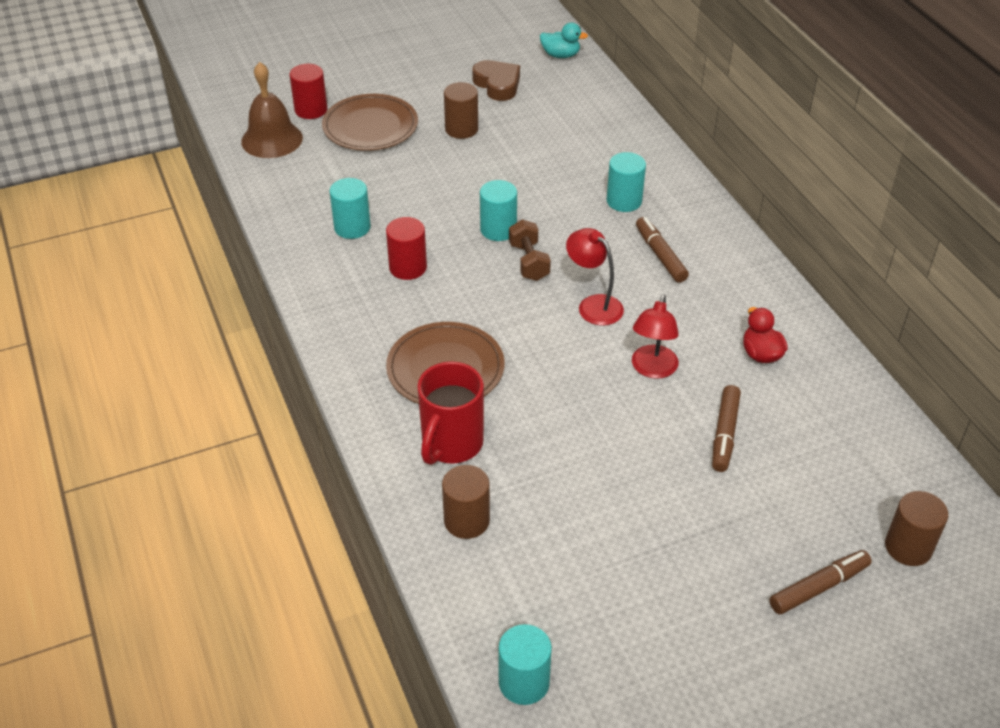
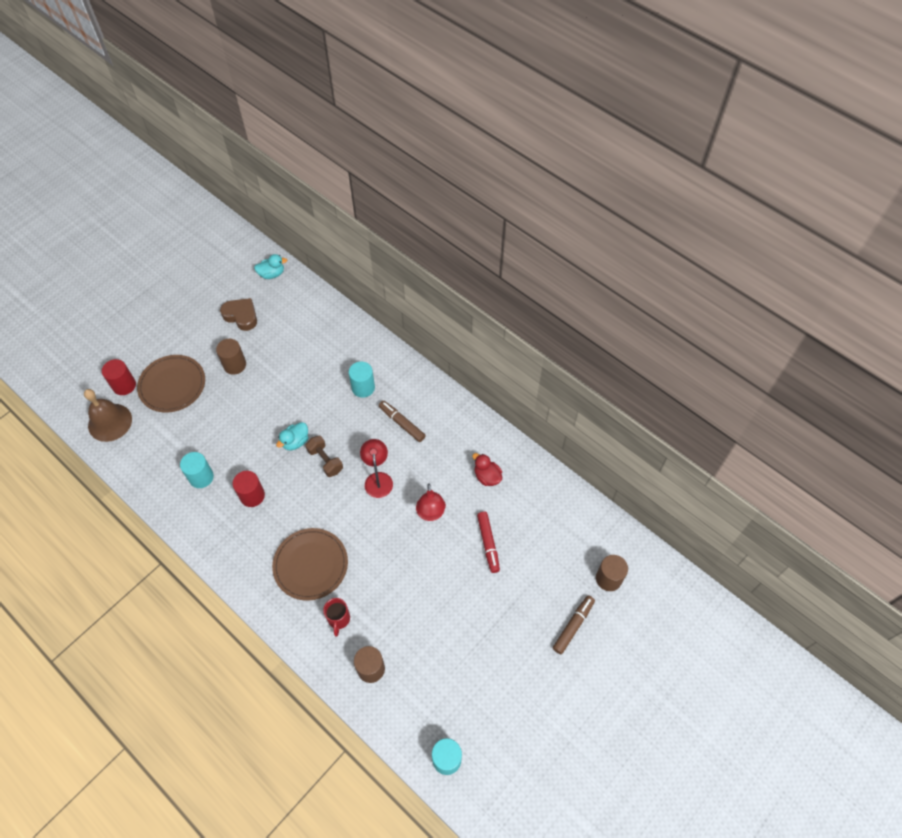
camera: 25 degrees left, 15 degrees up
red mug [417,361,484,465] -> red mug [323,598,350,637], size x0.59
turquoise cylinder [480,180,517,241] -> turquoise duck [276,422,308,451]
red lamp [566,228,624,326] -> red lamp turned 60 degrees clockwise [360,439,393,498]
brown marker [712,385,741,472] -> red marker [477,512,500,573]

